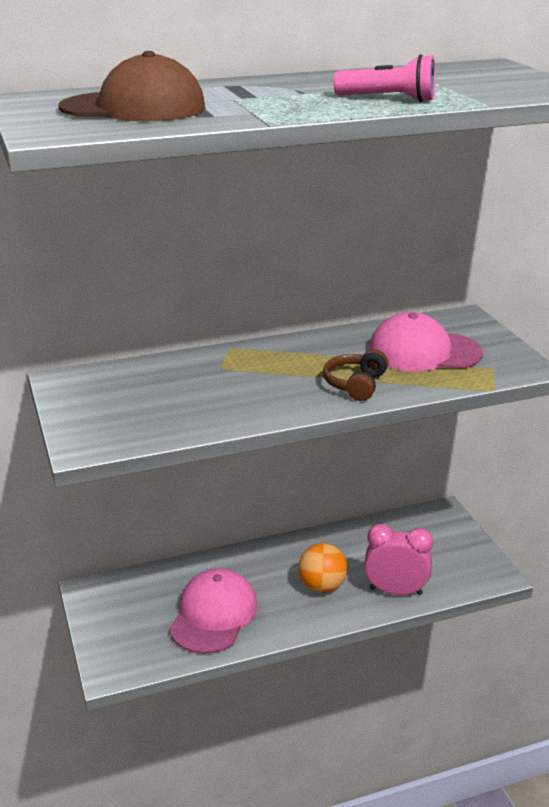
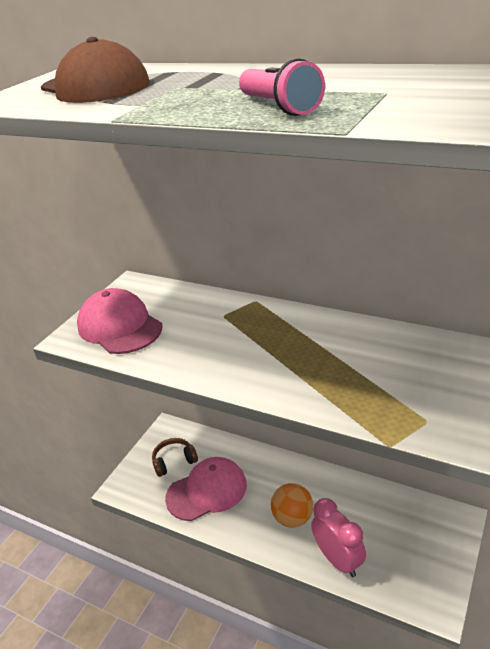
camera: 50 degrees right, 5 degrees up
brown headphones [323,349,388,401] -> brown headphones moved to [152,438,198,477]
pink cap [369,312,483,372] -> pink cap moved to [77,288,162,354]

